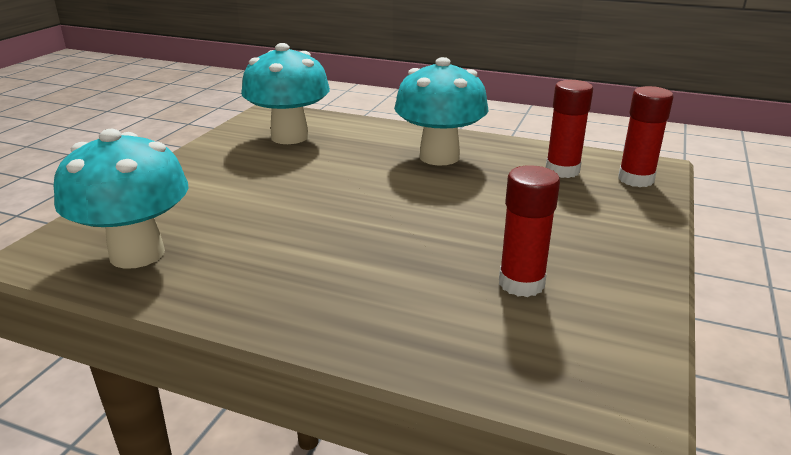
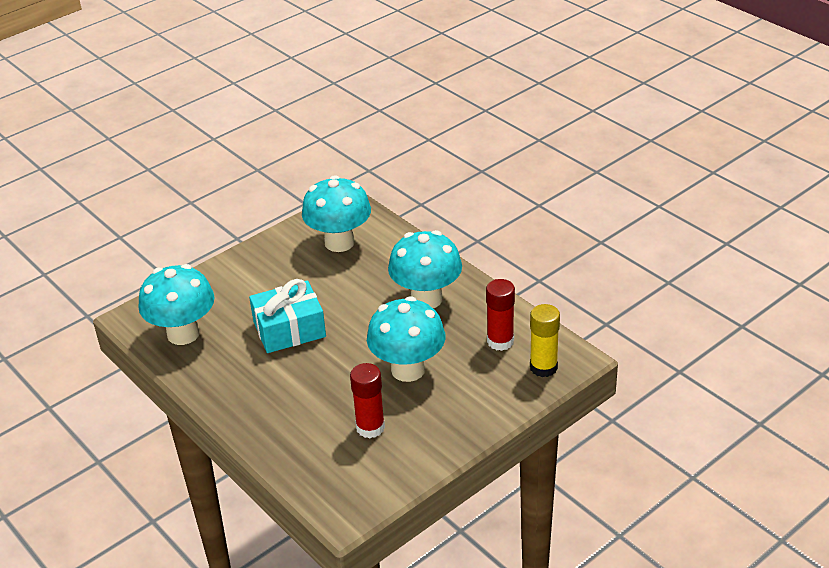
camera: 30 degrees right, 10 degrees up
red glue stick [618,86,674,187] -> yellow glue stick [530,304,560,377]
none -> turquoise gift [249,279,326,353]
none -> turquoise mushroom [367,296,446,382]

